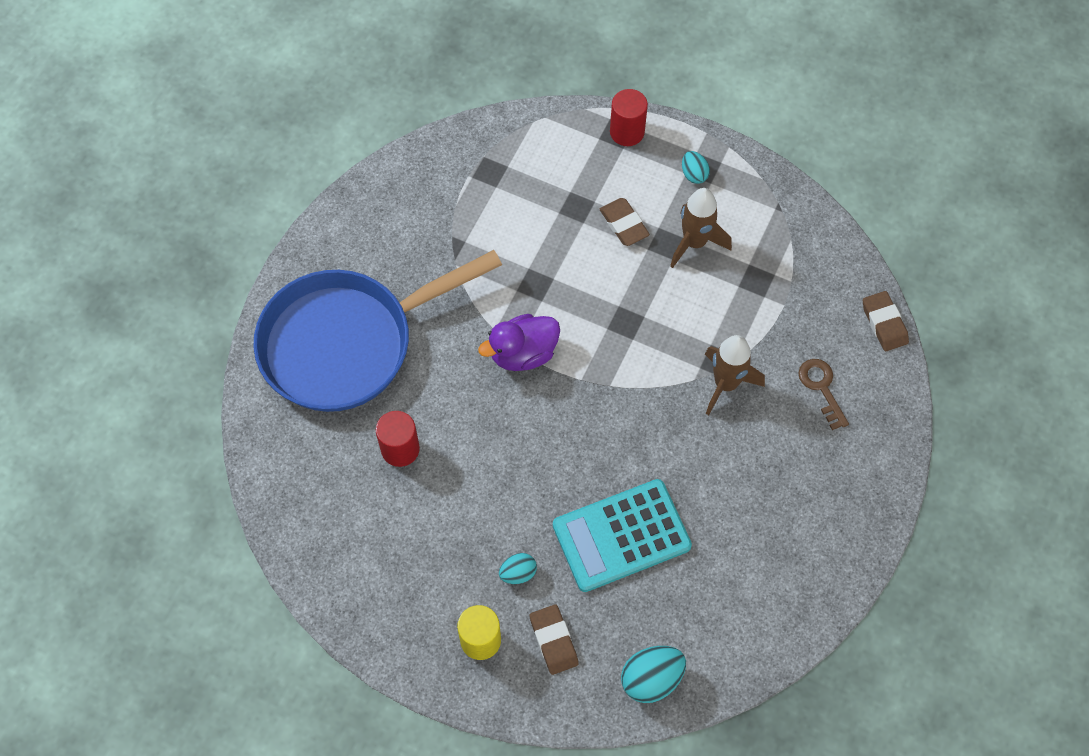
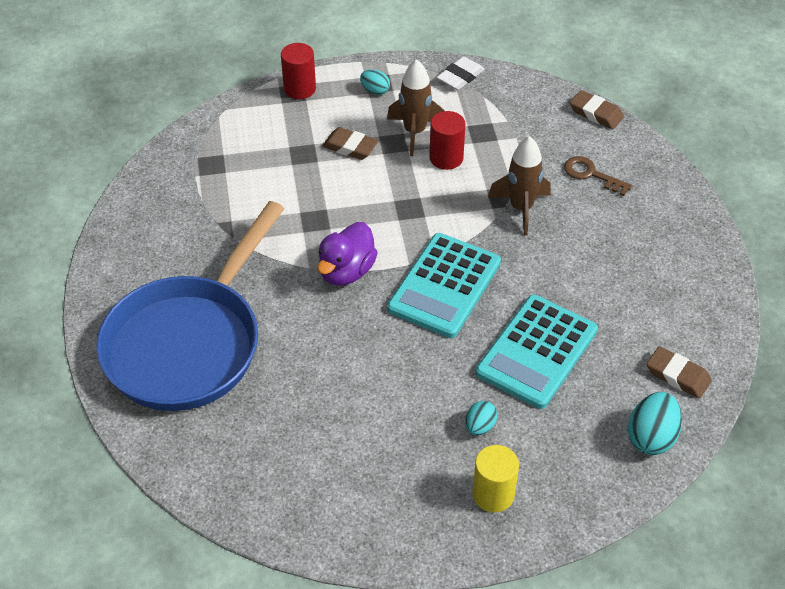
camera: 35 degrees left, 15 degrees down
red cylinder [376,411,420,467] -> red cylinder moved to [429,111,466,170]
brown eraser [530,604,579,675] -> brown eraser moved to [647,346,712,399]
none -> turquoise calculator [387,233,501,338]
none -> white eraser [437,56,484,90]

